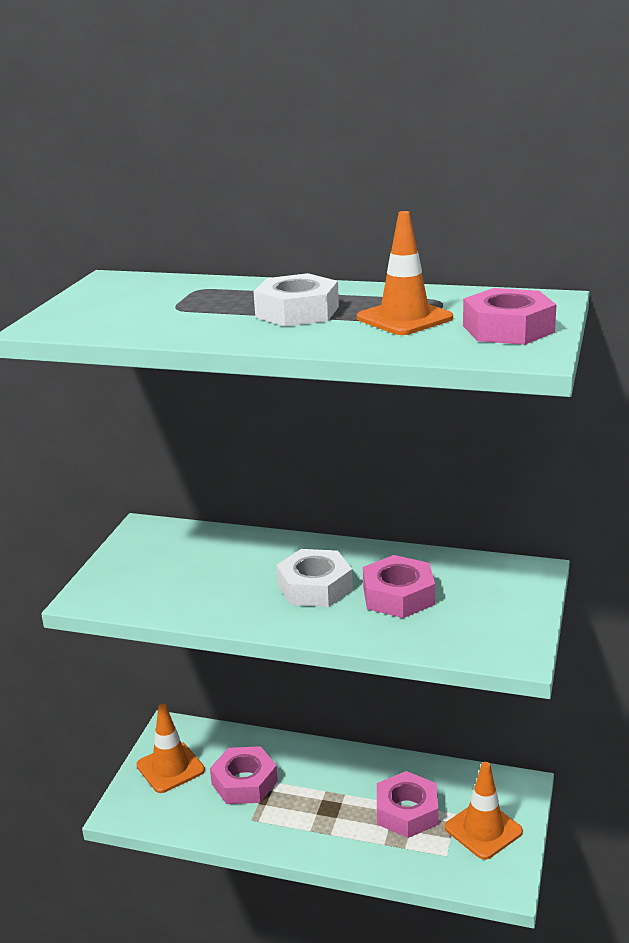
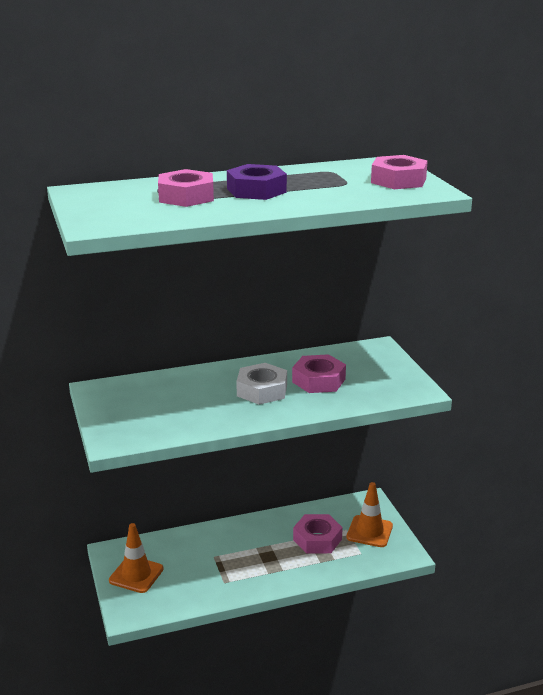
camera: 35 degrees left, 0 degrees up
pink nut [210,746,278,804] -> pink nut moved to [158,169,214,207]
white nut [254,273,339,327] -> purple nut [227,164,287,200]
orange traffic cone [357,211,453,335] -> none

